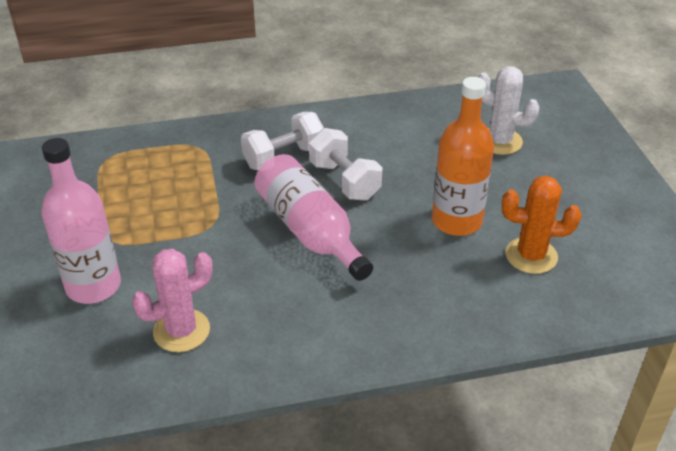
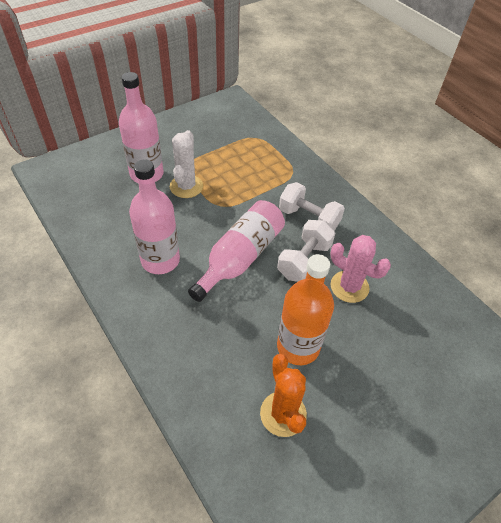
camera: 65 degrees right, 10 degrees up
pink cactus [132,249,213,352] -> pink cactus moved to [330,235,391,303]
white cactus [478,66,540,155] -> white cactus moved to [170,130,203,198]
none -> pink bottle [129,159,180,274]

